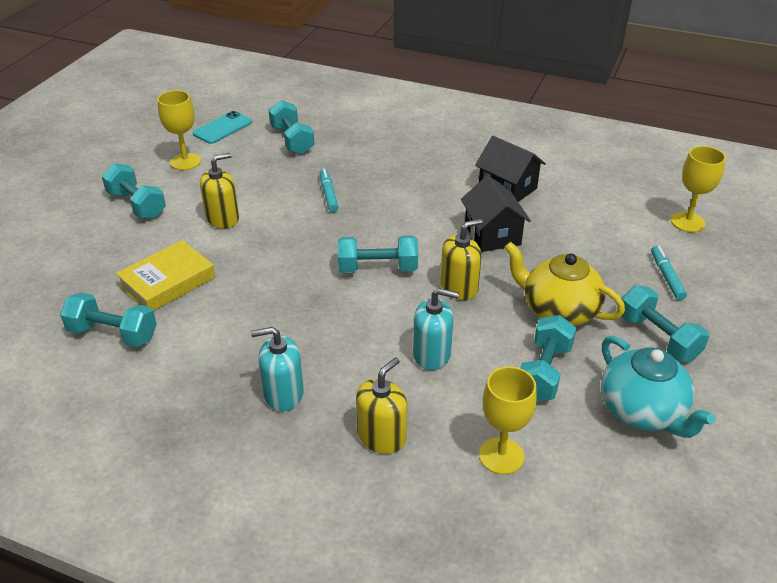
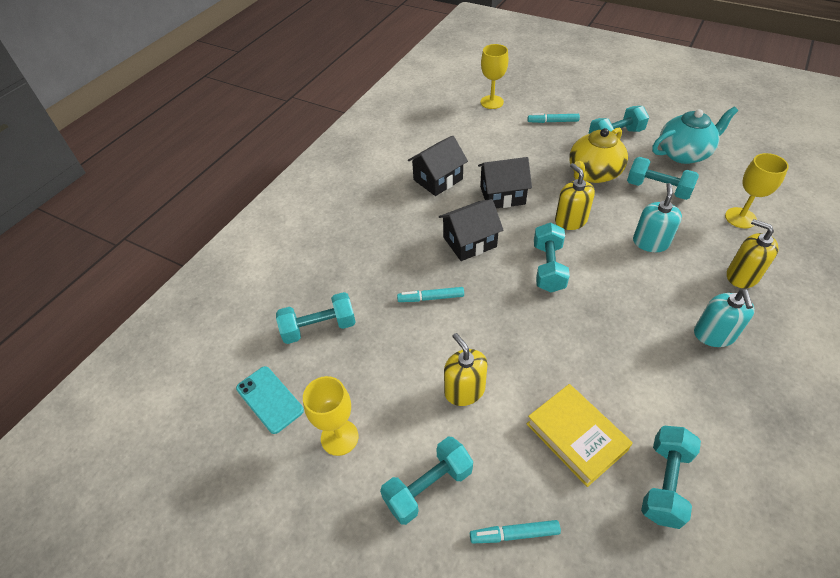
camera: 80 degrees left, 10 degrees up
none -> black house [439,199,503,261]
none -> turquoise marker [470,520,561,543]

